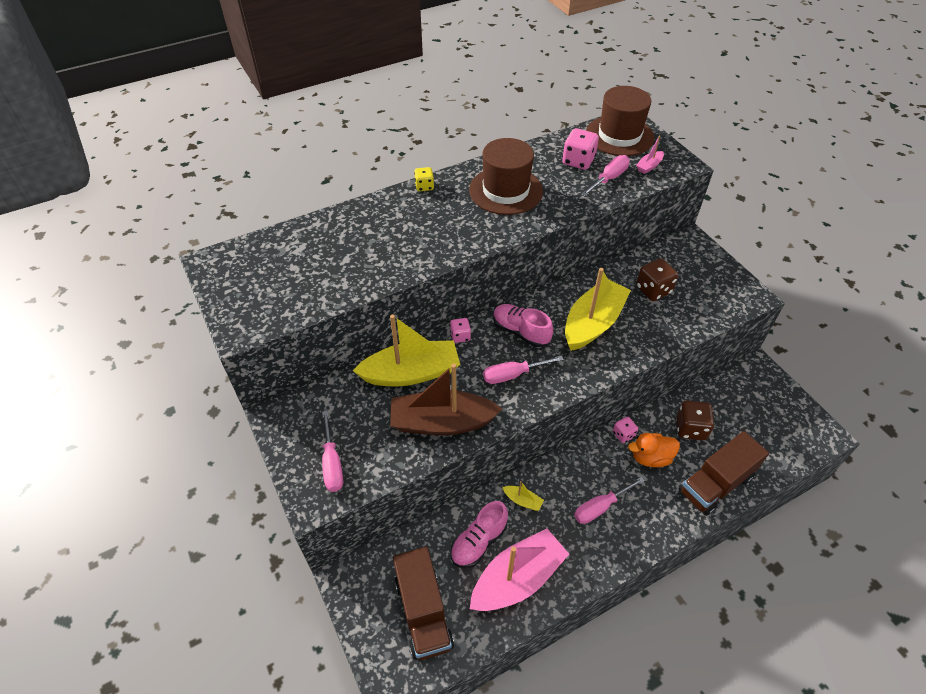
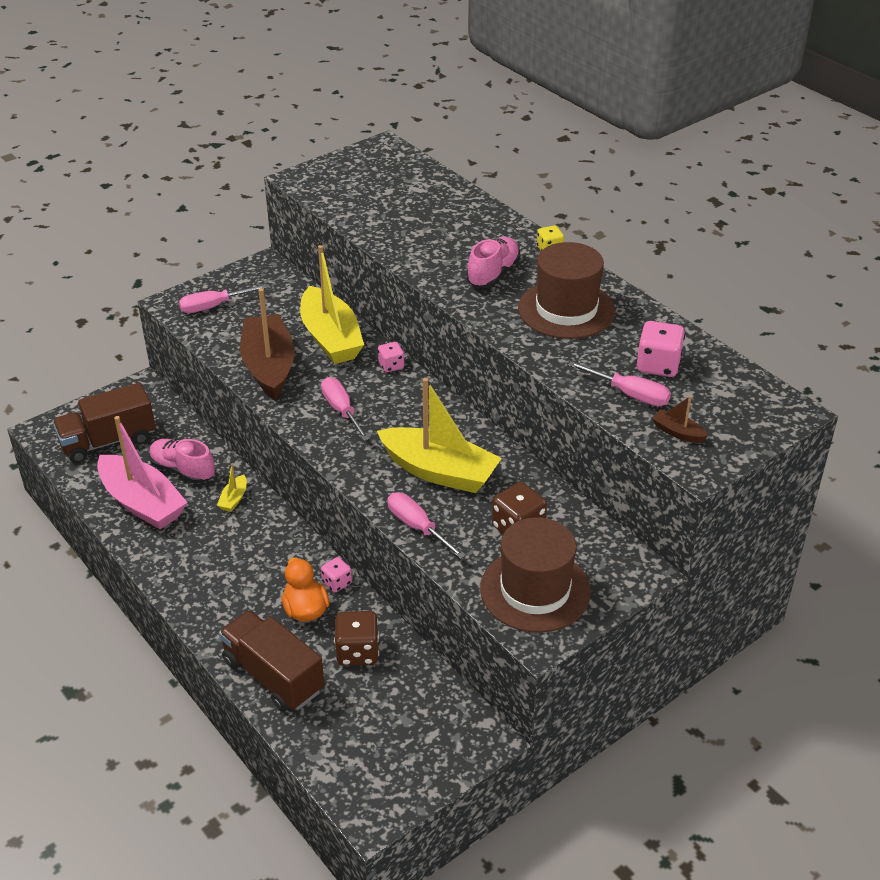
camera: 80 degrees right, 10 degrees down
pink shoe [493,304,553,347] -> pink shoe moved to [466,237,520,288]
pink screwdriver [574,477,645,524] -> pink screwdriver moved to [388,492,466,559]
brown hat [586,86,654,156] -> brown hat moved to [480,517,591,633]
pink boat [636,136,664,174] -> brown boat [652,395,708,443]

